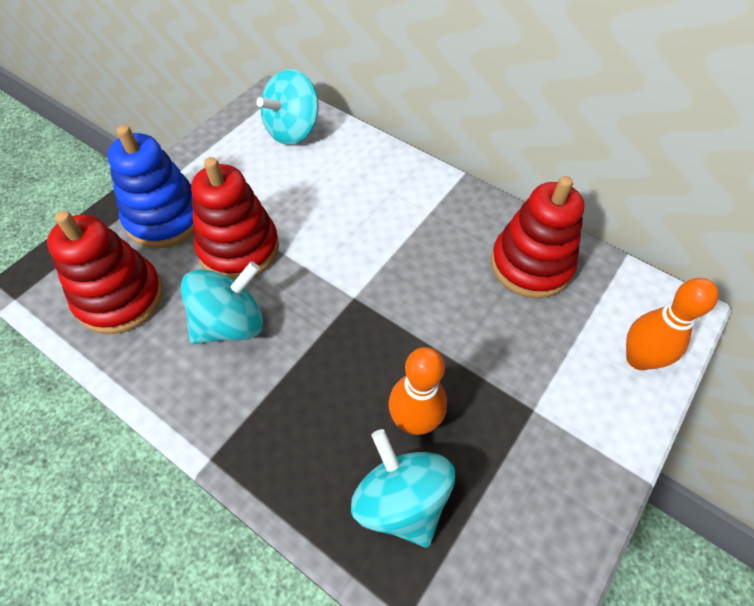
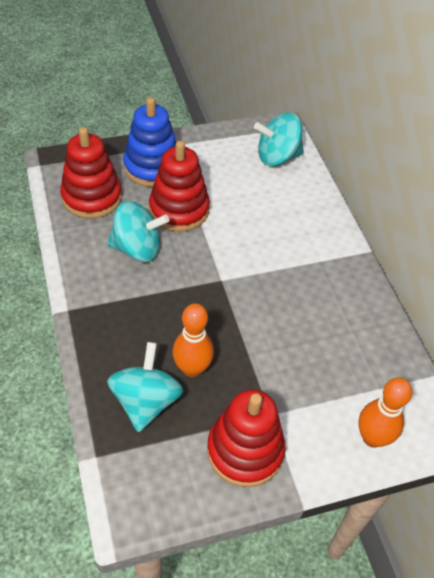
camera: 35 degrees right, 5 degrees down
red stacking toy [491,176,584,298] -> red stacking toy moved to [207,390,285,487]

